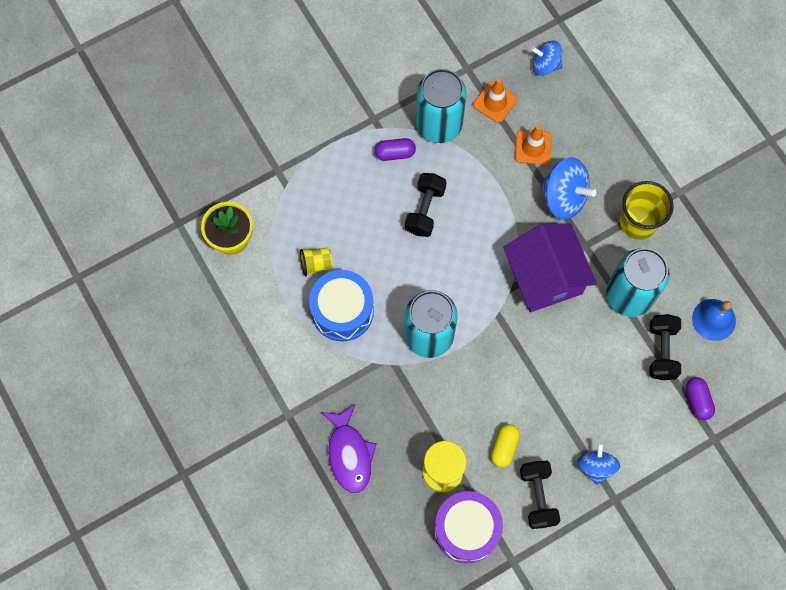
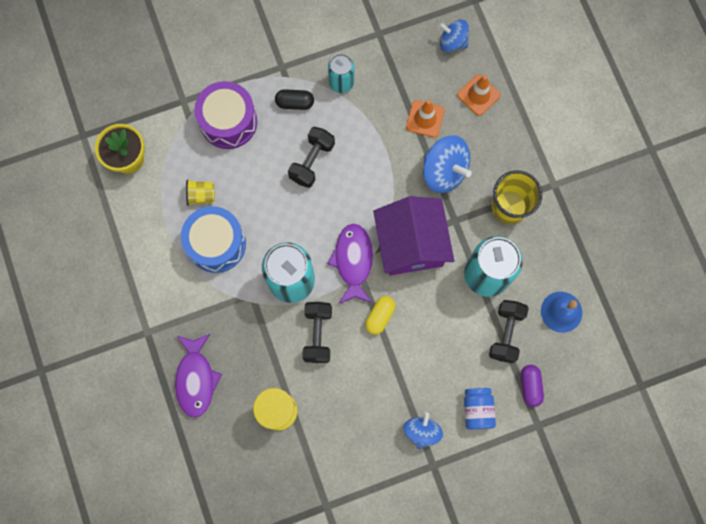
camera: 10 degrees right, 5 degrees up
purple capsule [374,138,416,161] -> black capsule [275,89,314,110]
turquoise can [416,69,467,143] -> turquoise can [328,54,354,93], size x0.57
purple drum [434,491,503,563] -> purple drum moved to [194,81,257,149]
orange traffic cone [473,79,518,123] -> orange traffic cone moved to [457,74,501,116]
yellow capsule [491,424,520,468] -> yellow capsule moved to [365,296,395,335]
black dumbbell [520,461,560,529] -> black dumbbell moved to [302,302,332,363]
none -> purple fish [327,223,373,303]
none -> blue jar [464,388,496,430]

